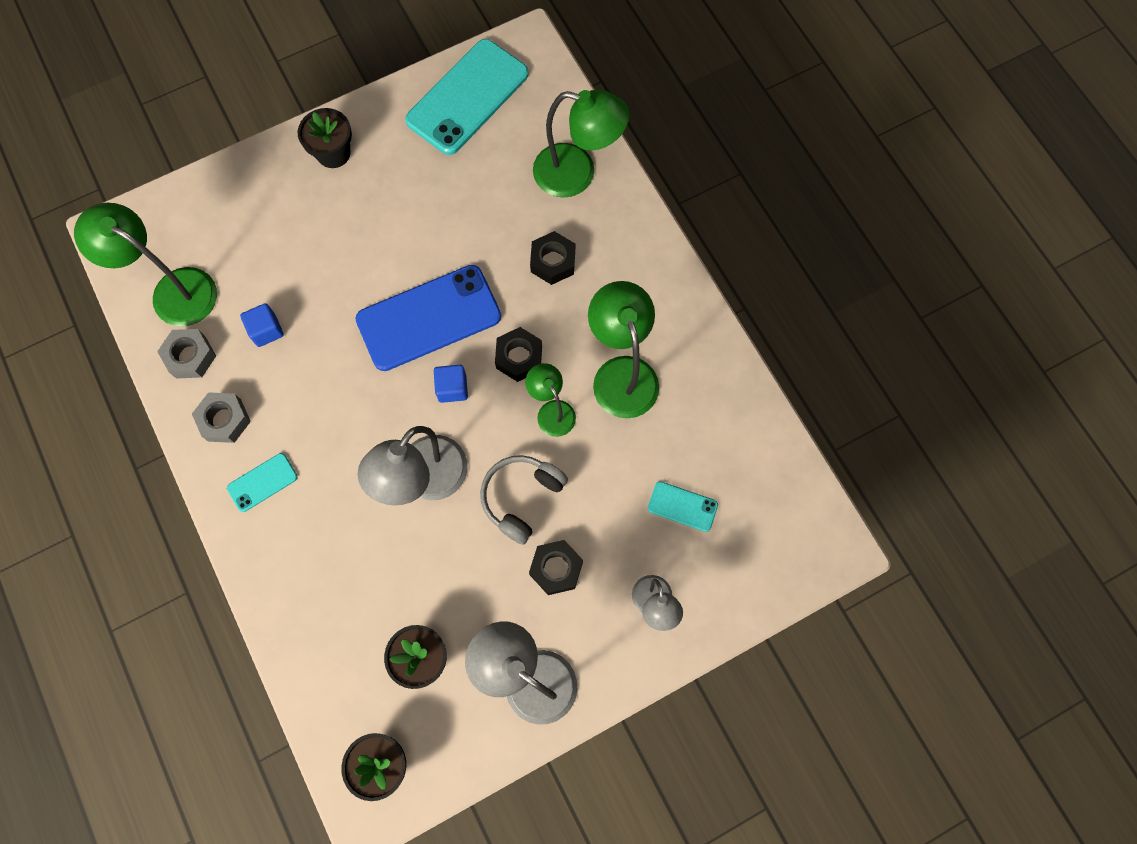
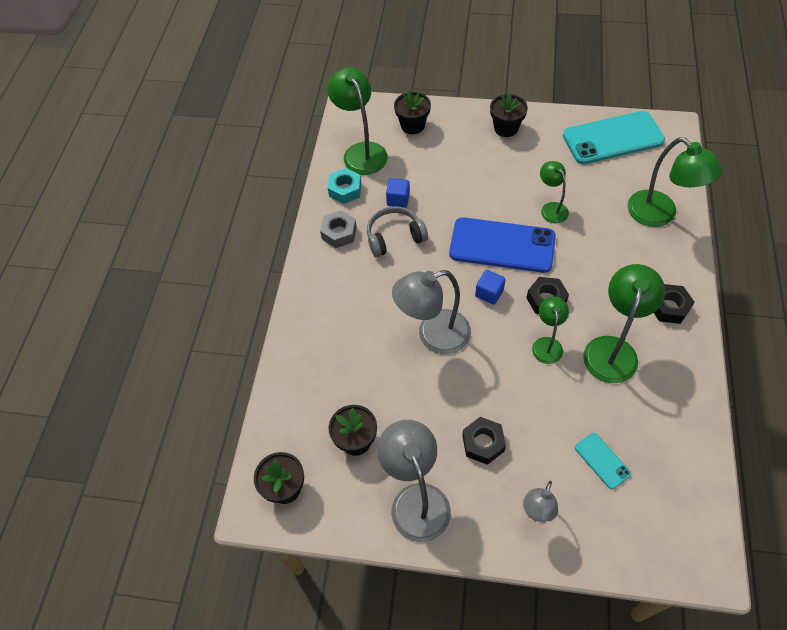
camera: 40 degrees right, 15 degrees down
grey nut [157,329,216,379] -> turquoise nut [328,168,362,204]
turquoise phone [227,453,298,512] -> none
grey headphones [480,455,568,545] -> grey headphones moved to [367,206,428,257]
black nut [530,231,575,285] -> black nut moved to [654,284,695,324]
none -> black flower pot [394,90,431,134]
none -> green lamp [540,161,569,223]

